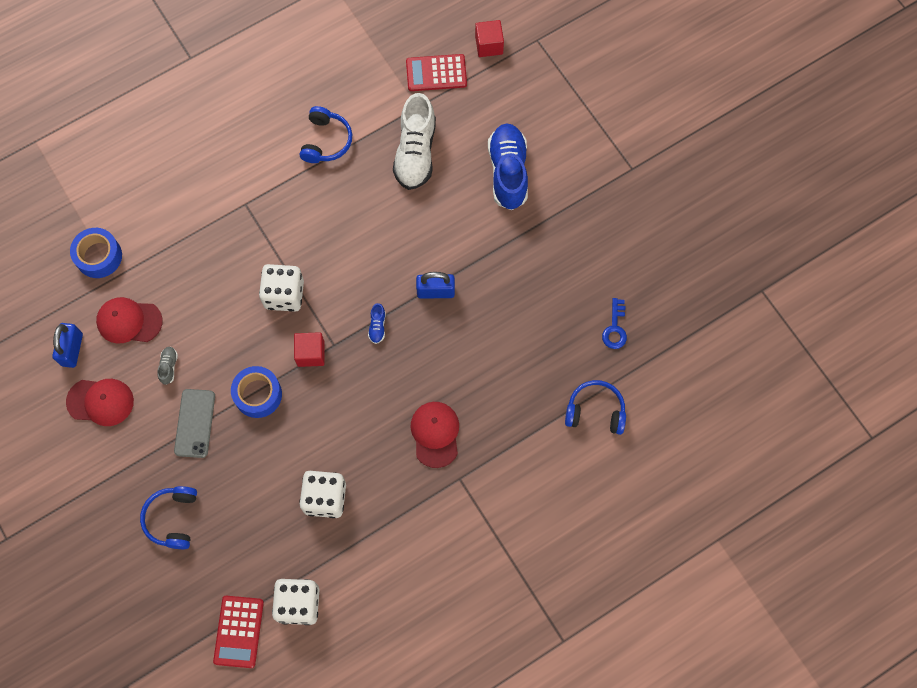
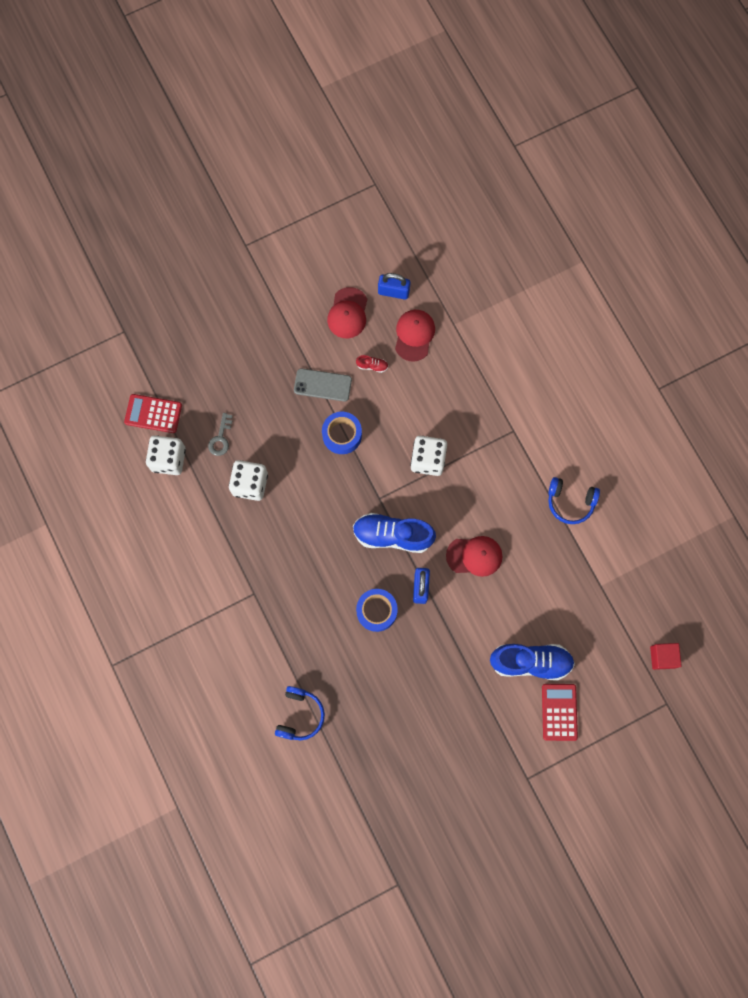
camera: 95 degrees right, 5 degrees up
blue tape [70,228,122,278] -> blue tape moved to [356,589,398,632]
blue headphones [140,486,197,549] -> none
grey shoe [157,347,178,385] -> red shoe [356,355,388,373]
red cube [294,332,325,367] -> none
blue shoe [368,303,386,344] -> blue shoe [353,513,436,553], size x2.45
white shoe [393,93,436,190] -> none
red calculator [406,54,467,91] -> red calculator moved to [542,684,578,741]
red cap [411,402,459,468] -> red cap moved to [446,536,503,577]
blue key [602,298,627,349] -> none
none -> grey key [208,413,233,456]

